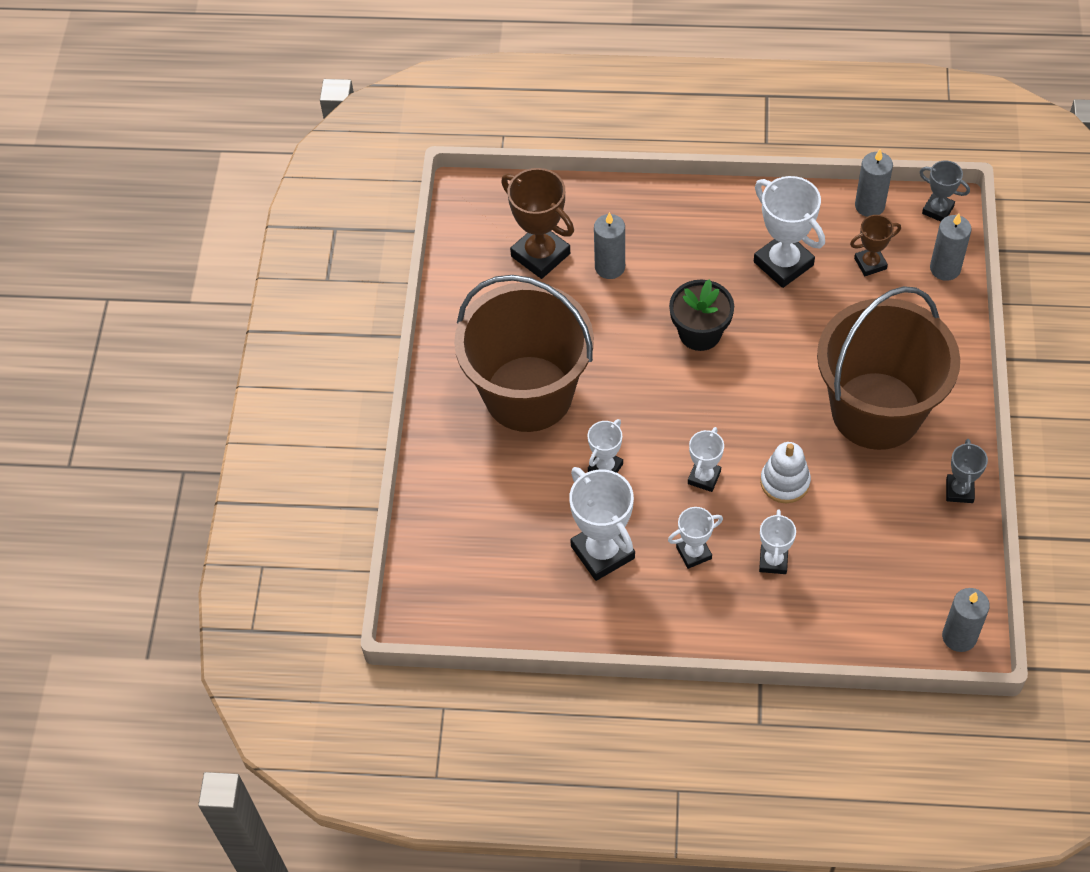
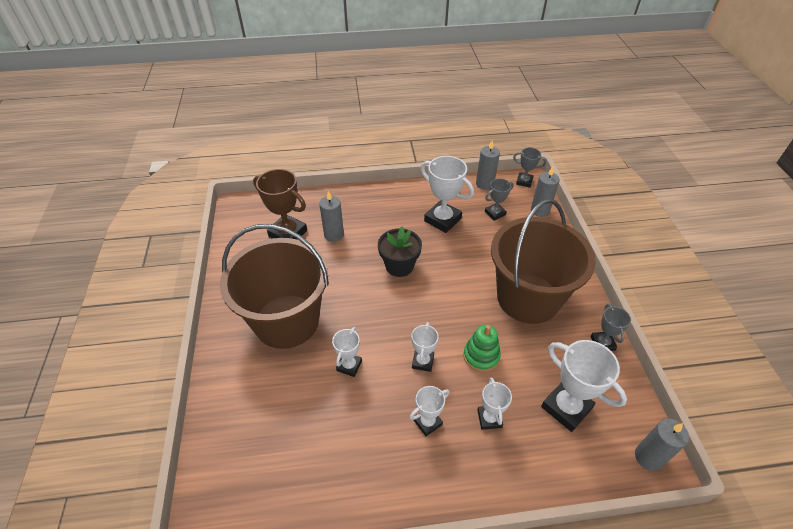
camera: 15 degrees left, 10 degrees down
white trophy [569,467,635,581] -> white trophy moved to [541,340,627,432]
white stacking toy [760,442,811,503] -> green stacking toy [463,325,501,372]
brown trophy [850,215,901,276] -> grey trophy [485,178,513,221]

